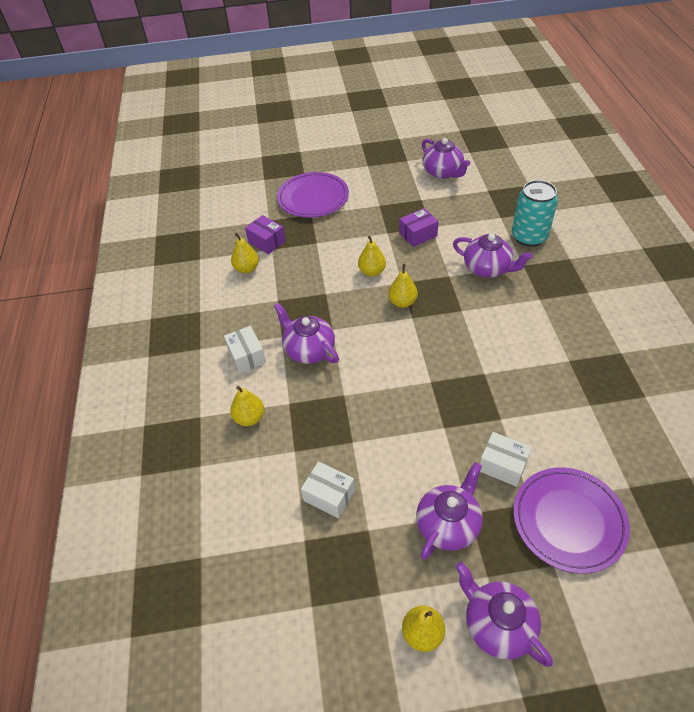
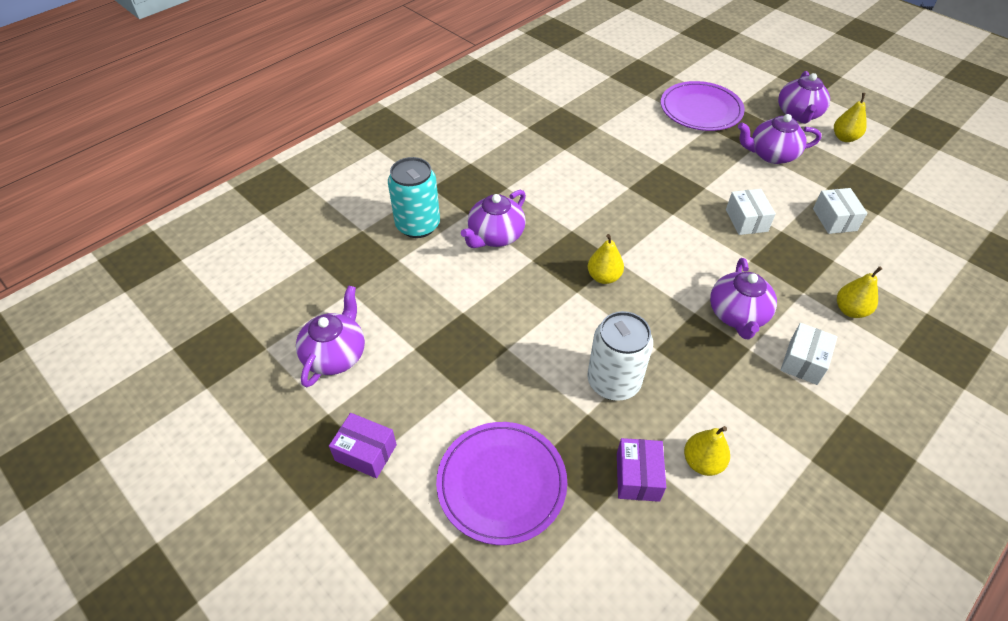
camera: 130 degrees left, 0 degrees up
yellow pear [358,236,386,277] -> none
purple box [399,208,439,247] -> purple box moved to [329,413,397,478]
purple teapot [453,233,533,278] -> purple teapot turned 135 degrees counterclockwise [461,190,526,248]
white box [480,432,532,487] -> white box moved to [726,189,776,235]
none -> white can [587,311,653,401]

